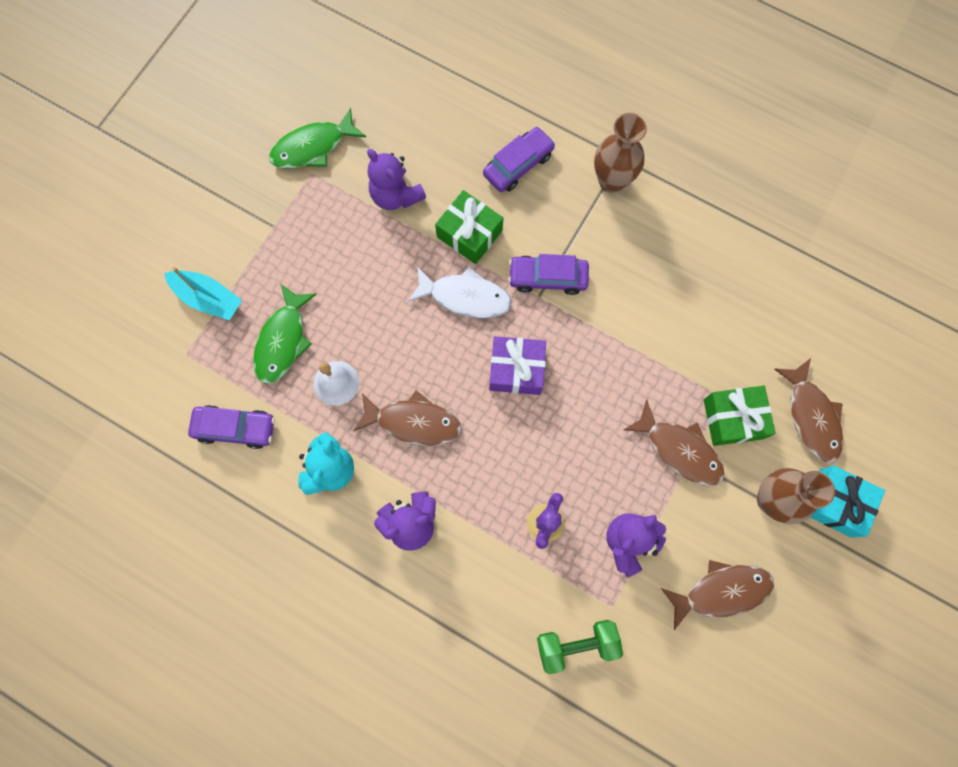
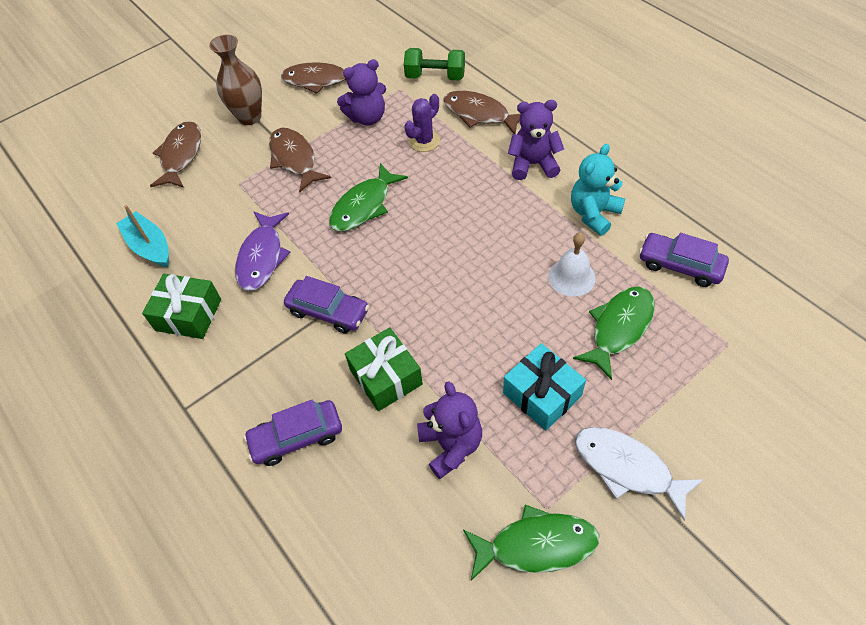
camera: 155 degrees left, 20 degrees down
turquoise boat [164,267,242,320] -> turquoise boat moved to [116,205,169,267]
brown fish [354,391,462,446] -> brown fish moved to [443,91,520,134]
white fish [408,266,512,318] -> white fish moved to [575,427,704,521]
purple gift [489,336,546,395] -> none
brown vase [594,113,647,193] -> none
green gift [704,386,776,446] -> green gift moved to [142,274,221,339]
turquoise gift [810,466,885,538] -> turquoise gift moved to [503,343,586,431]
none -> purple fish [235,212,291,291]
none -> green fish [329,163,408,231]

